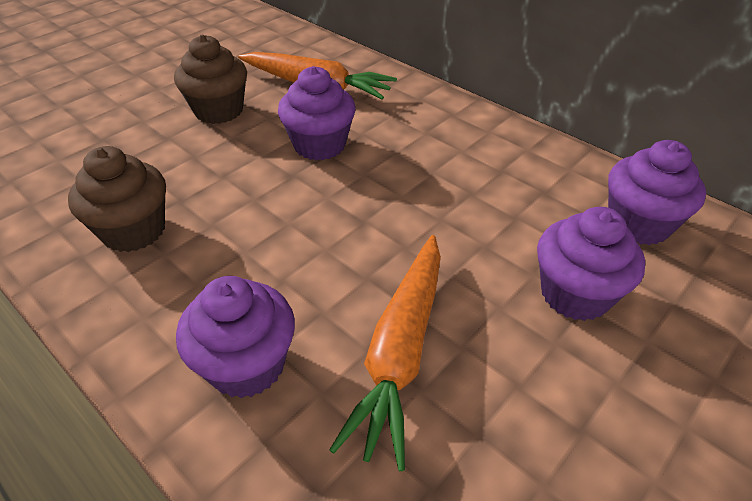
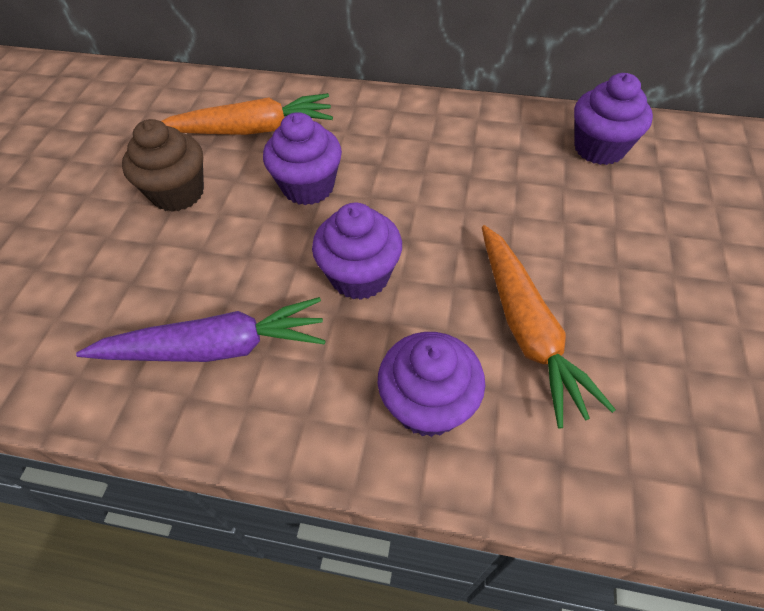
camera: 30 degrees left, 10 degrees up
brown cupcake [68,146,166,252] -> purple carrot [76,297,326,362]
purple cupcake [537,207,645,321] -> purple cupcake moved to [312,203,402,300]

